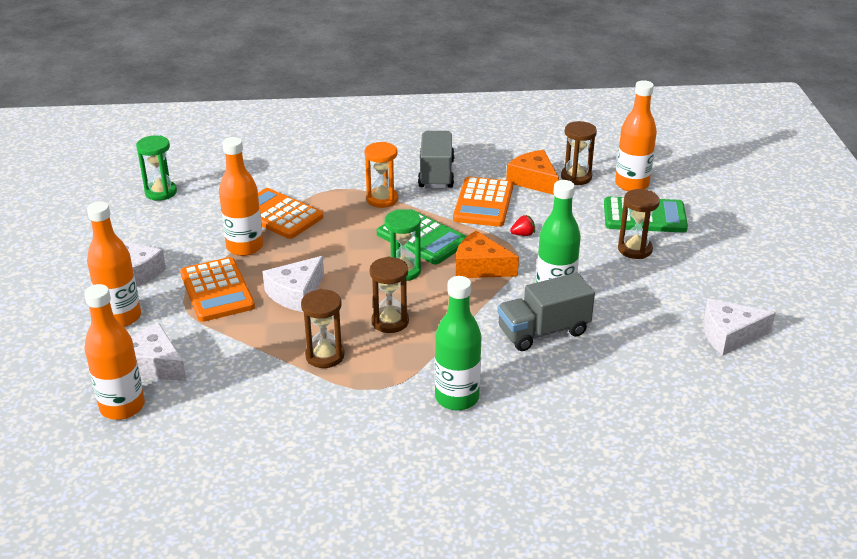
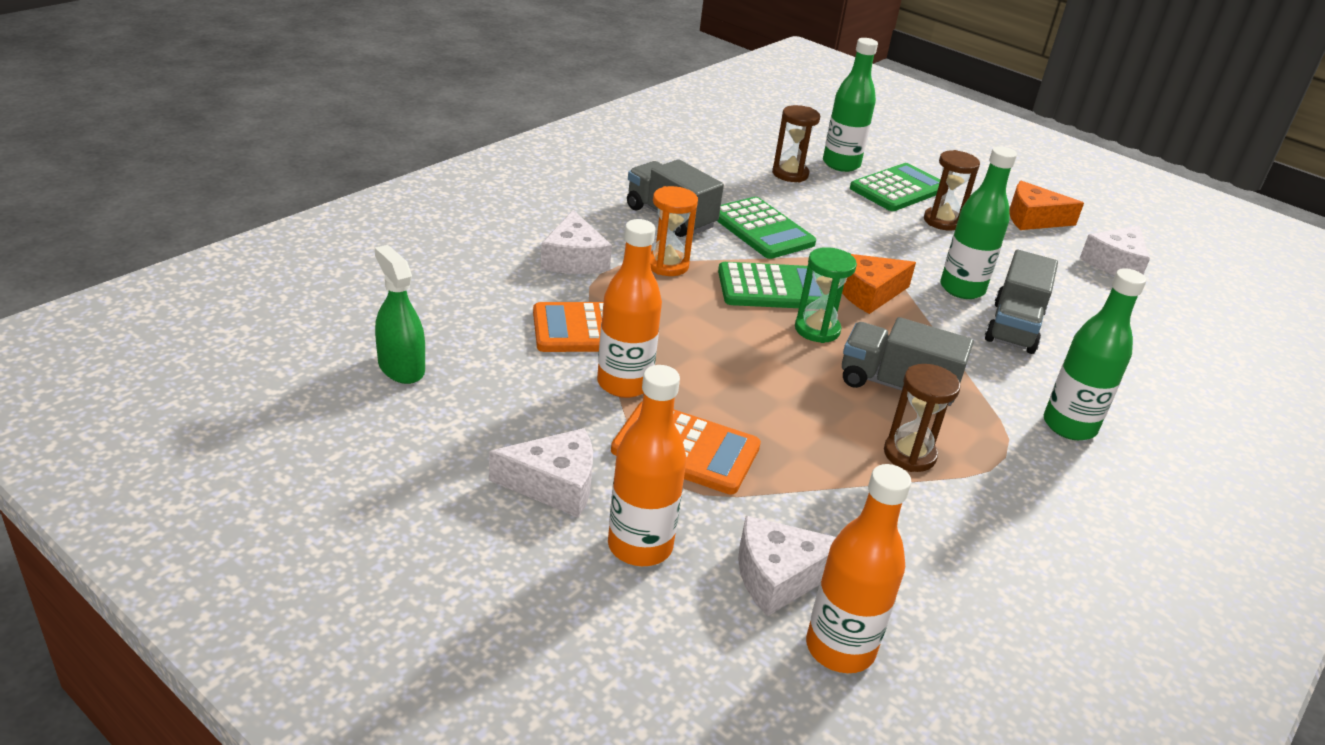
camera: 50 degrees left, 0 degrees up
green hourglass [136,135,177,201] -> green spray bottle [375,245,425,384]
white cheese [262,256,324,312] -> white cheese moved to [541,210,612,274]
brown hourglass [370,257,409,333] -> grey truck [842,317,974,406]
orange calculator [453,177,513,227] -> green calculator [717,197,816,259]
orange cheese [506,150,559,195] -> orange cheese moved to [1009,181,1084,230]
red strawberry [510,215,535,236] -> none
orange bottle [615,80,657,191] -> green bottle [823,38,878,172]

